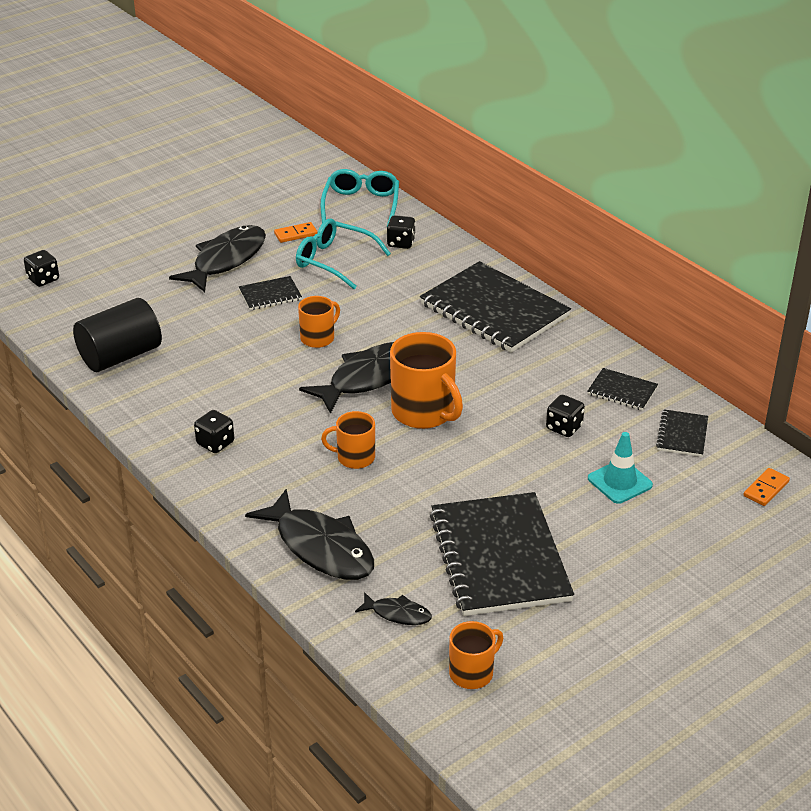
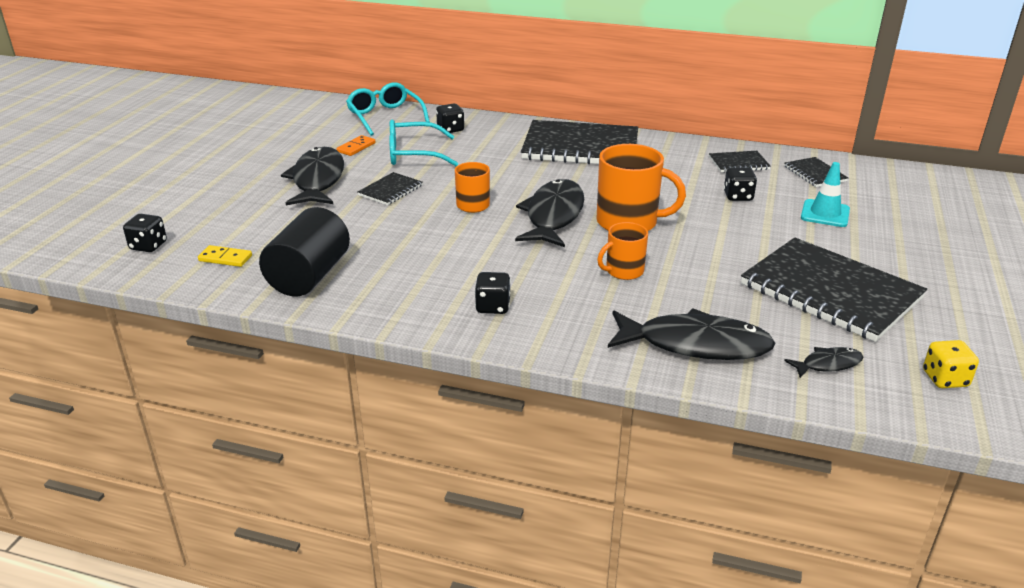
camera: 35 degrees left, 5 degrees down
orange mug [449,621,503,689] -> yellow dice [923,340,979,388]
orange domino [743,468,790,506] -> none
none -> yellow domino [198,245,252,267]

